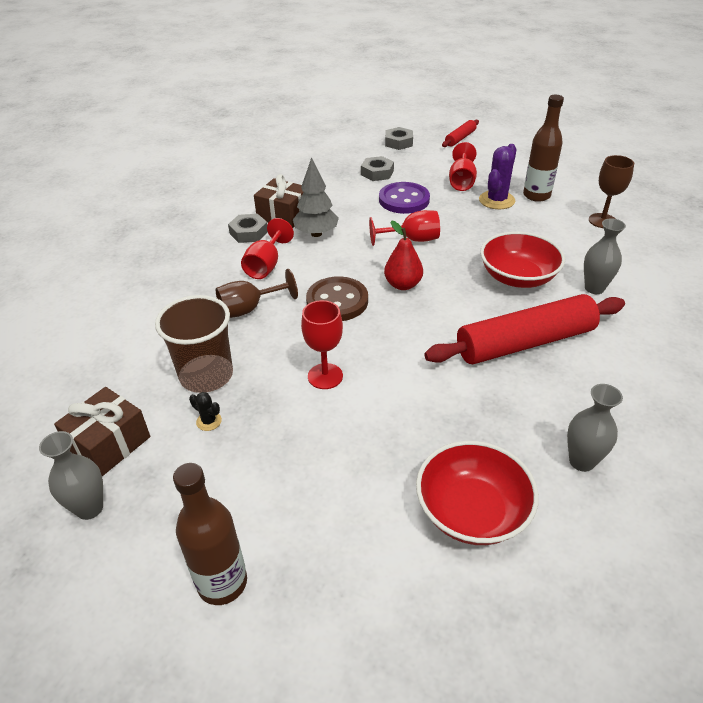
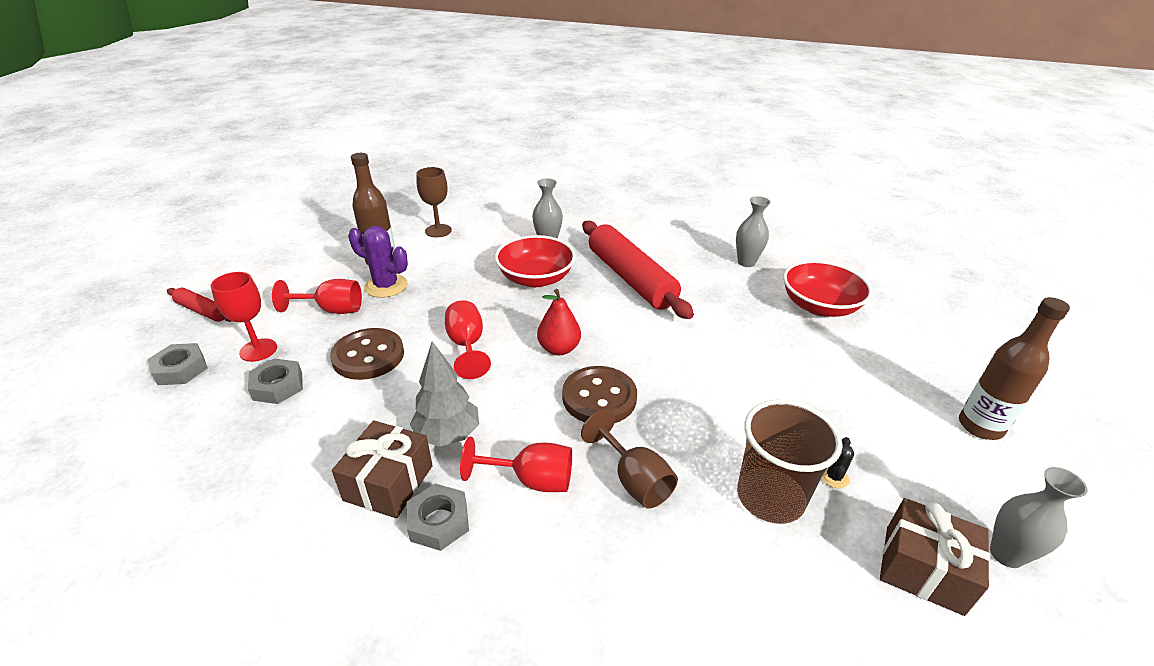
camera: 100 degrees left, 5 degrees down
red goblet [301,300,343,389] -> red goblet moved to [211,272,277,362]
purple button [379,182,430,214] -> brown button [330,328,404,380]

